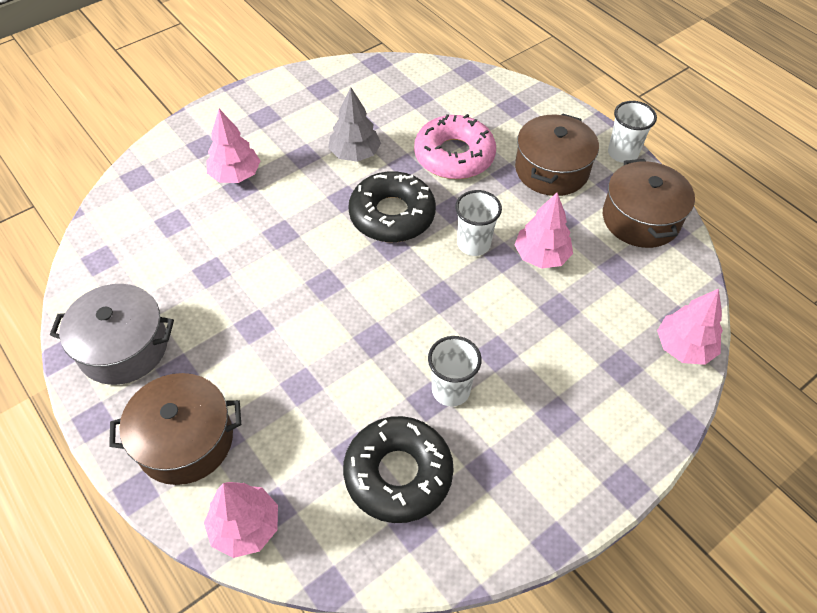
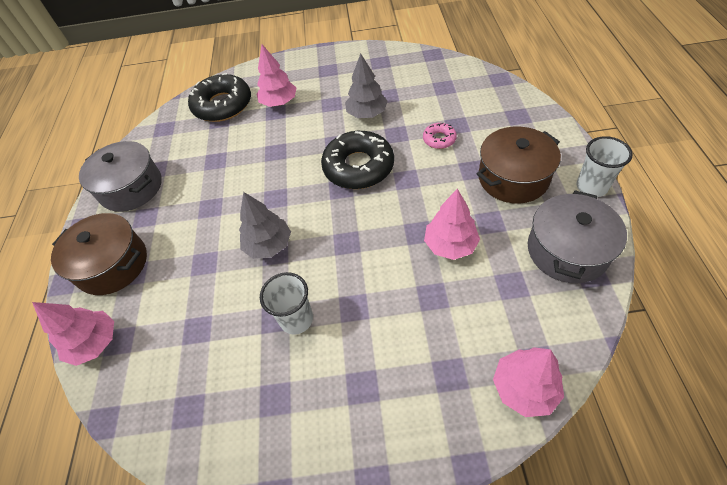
camera: 40 degrees right, 0 degrees up
black donut [343,416,454,523] -> black donut moved to [188,73,251,122]
pink donut [414,114,496,179] -> pink donut [423,123,457,149], size x0.47
white cup [455,190,502,256] -> none
brown pot [603,159,695,248] -> grey pot [528,190,627,283]
none -> grey tree [239,192,291,259]

